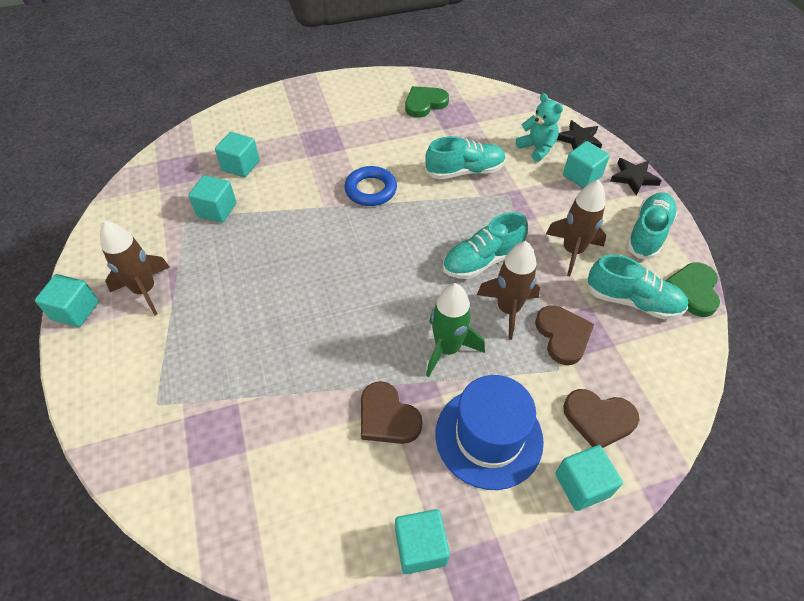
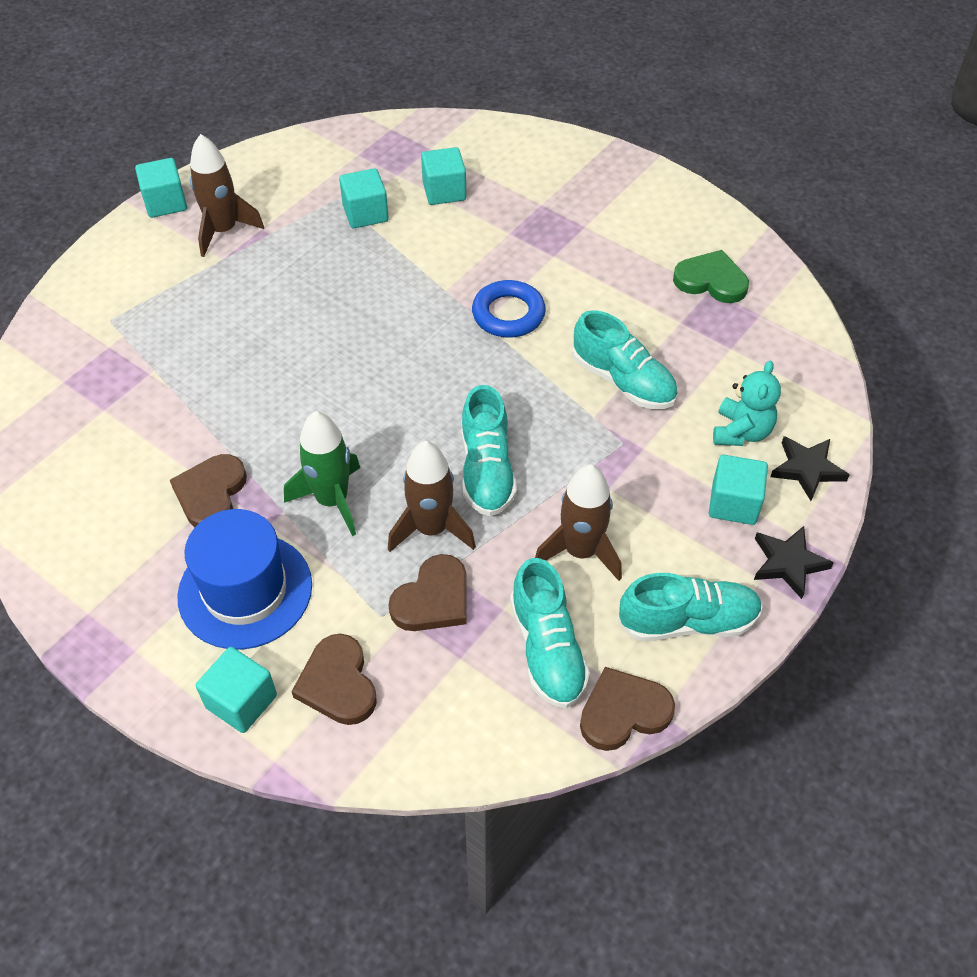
camera: 55 degrees right, 0 degrees up
turquoise cube [395,509,450,574] -> none
turquoise shoe [443,212,528,279] -> turquoise shoe turned 120 degrees counterclockwise [461,385,517,516]
green heart [665,262,720,317] -> brown heart [580,667,675,751]

